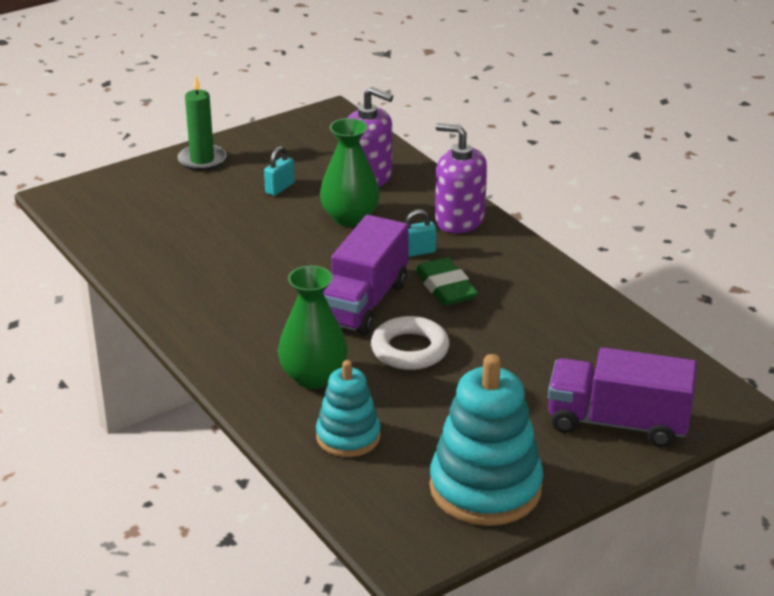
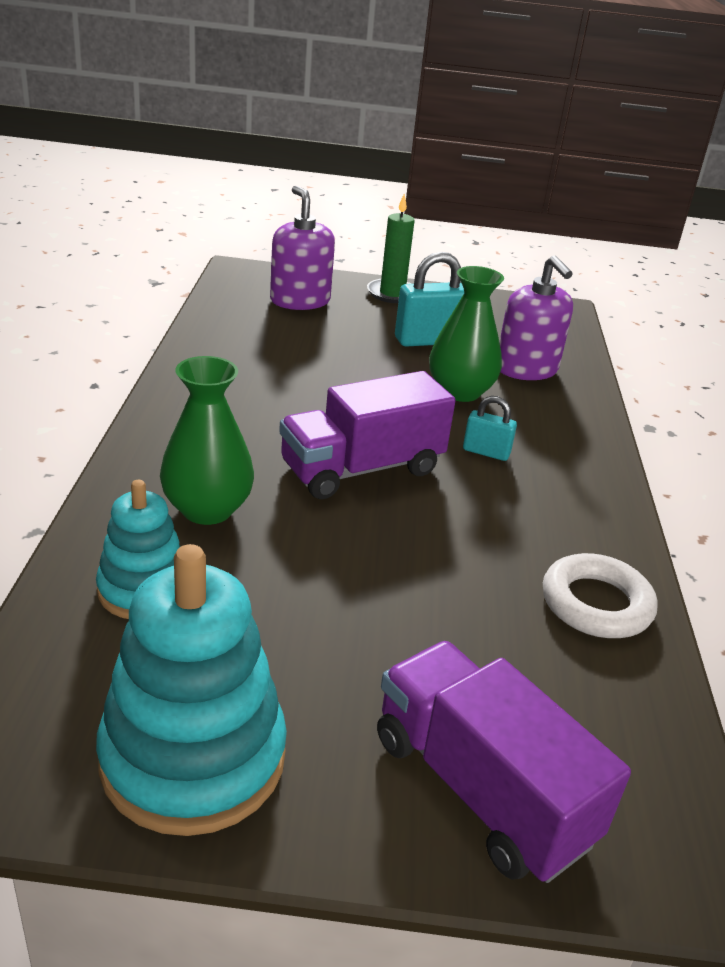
camera: 35 degrees right, 0 degrees up
turquoise padlock [264,146,295,196] -> turquoise padlock [395,252,464,347], size x1.75
white ring [371,316,449,370] -> white ring moved to [543,553,657,638]
green eraser [415,257,478,306] -> none
purple soap dispenser [435,123,487,233] -> purple soap dispenser moved to [270,186,335,310]

